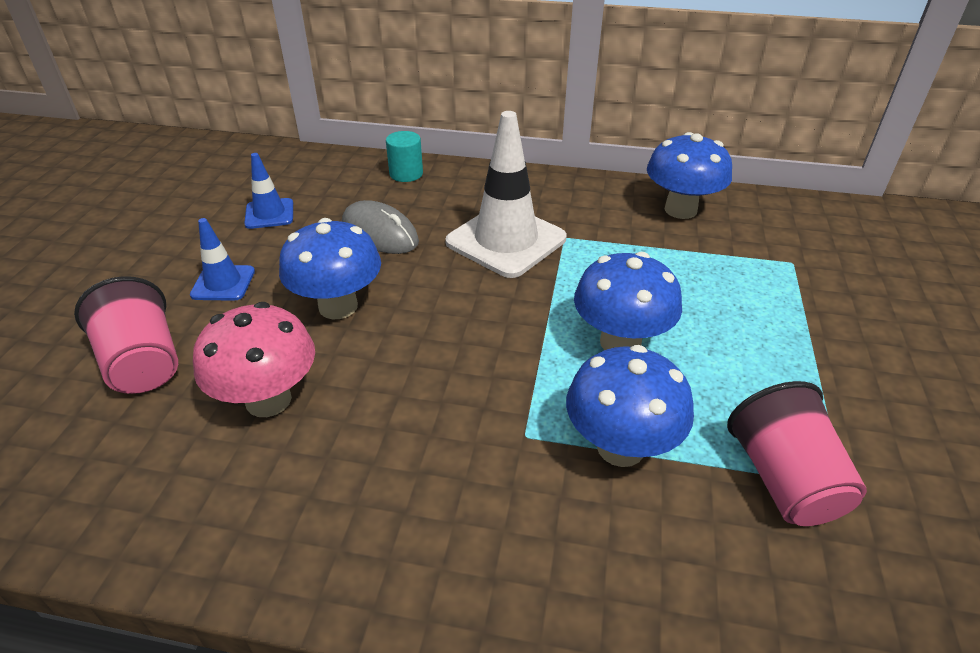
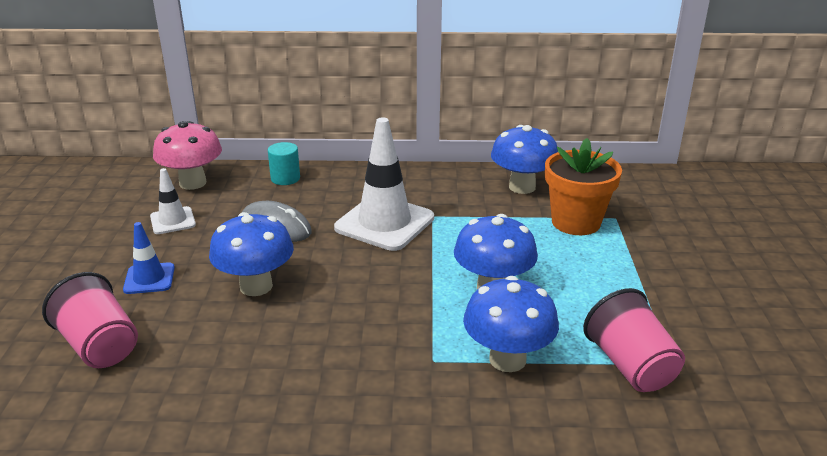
camera: 10 degrees left, 10 degrees down
pink mushroom [193,302,315,417] -> pink mushroom moved to [153,121,222,190]
blue traffic cone [244,153,293,229] -> white traffic cone [150,168,196,234]
none -> orange flower pot [545,138,622,235]

